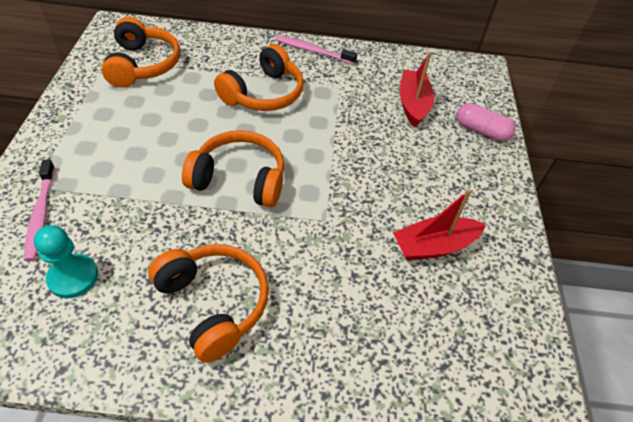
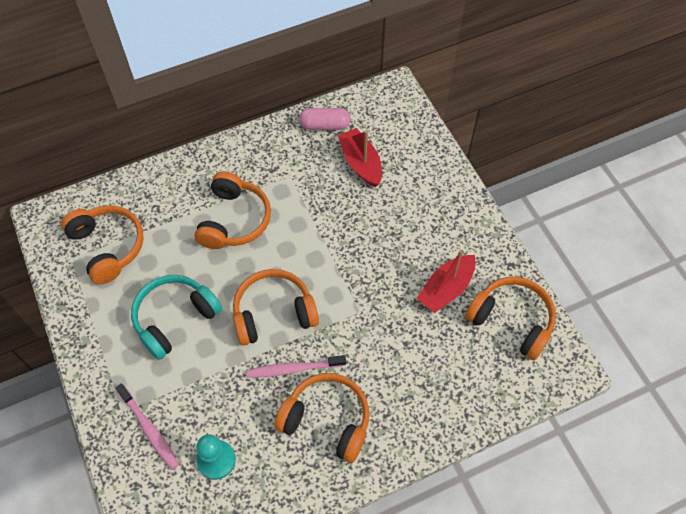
camera: 25 degrees left, 10 degrees up
pink toothbrush [275,35,357,65] -> pink toothbrush moved to [247,355,346,378]
pink capsule [456,103,515,142] -> pink capsule moved to [299,108,351,130]
none -> turquoise headphones [131,275,222,360]
none -> orange headphones [465,277,556,361]

